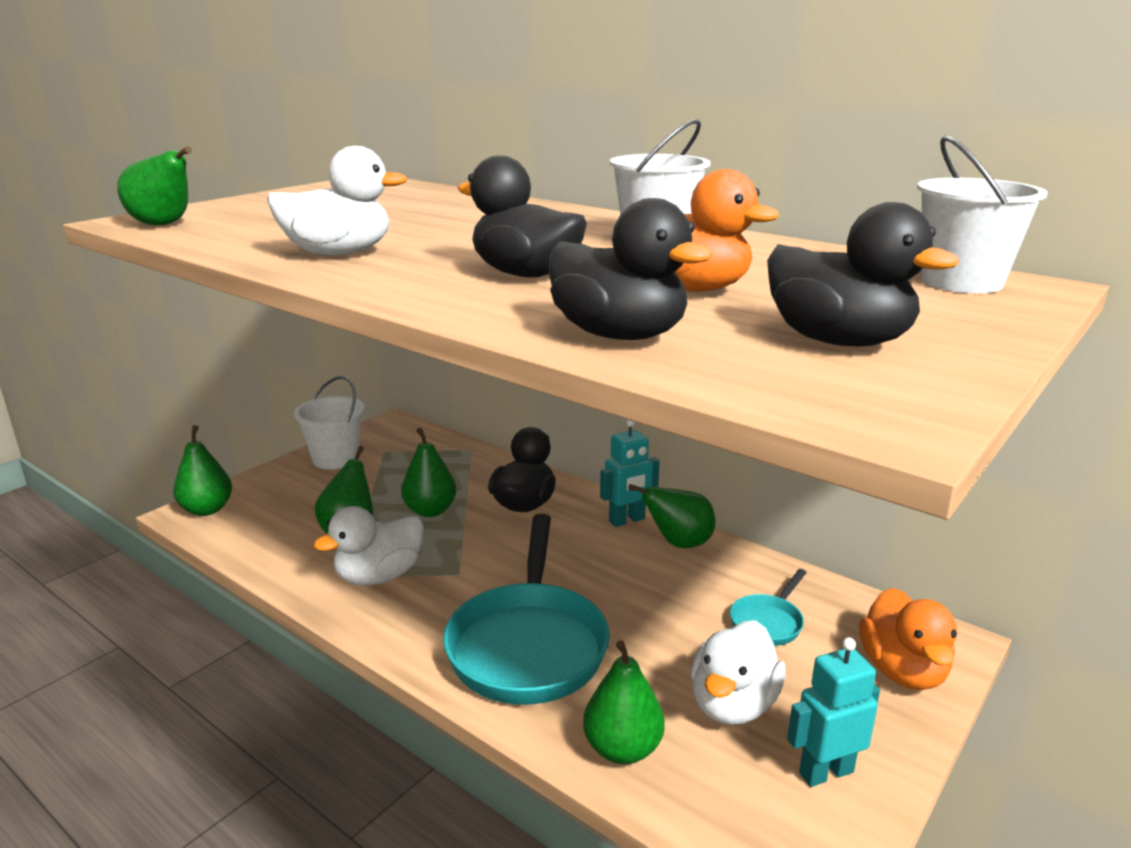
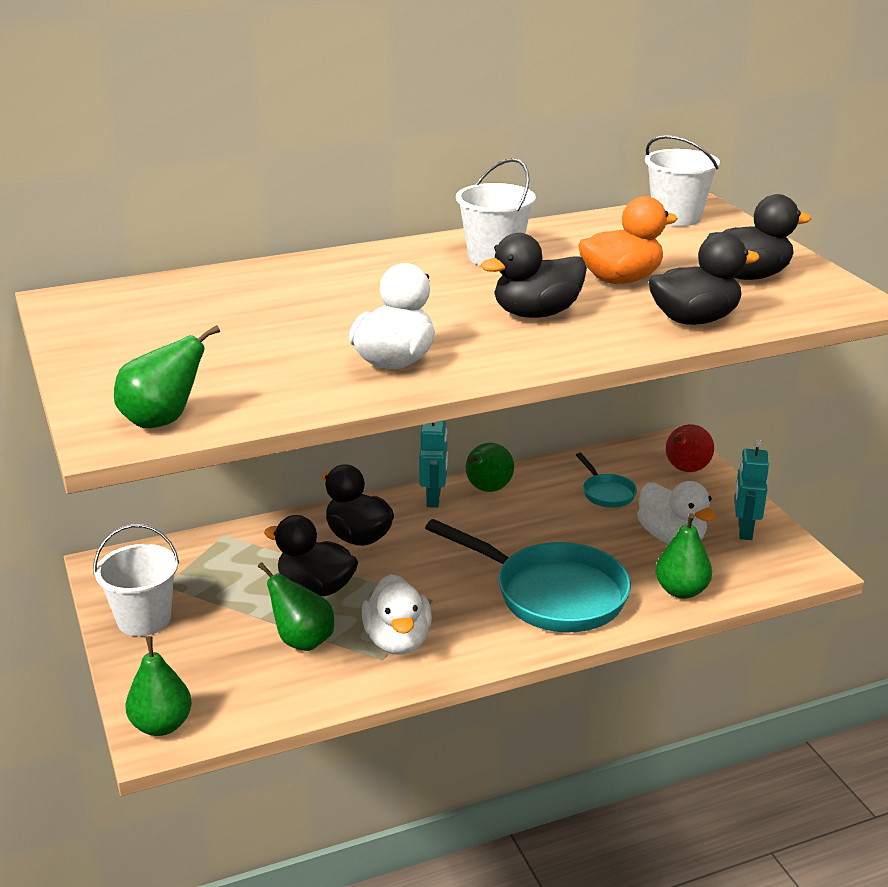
camera: 60 degrees left, 5 degrees up
green pear [401,428,456,517] -> black duck [264,515,358,596]
orange duck [859,588,957,690] -> red pear [666,424,714,472]

